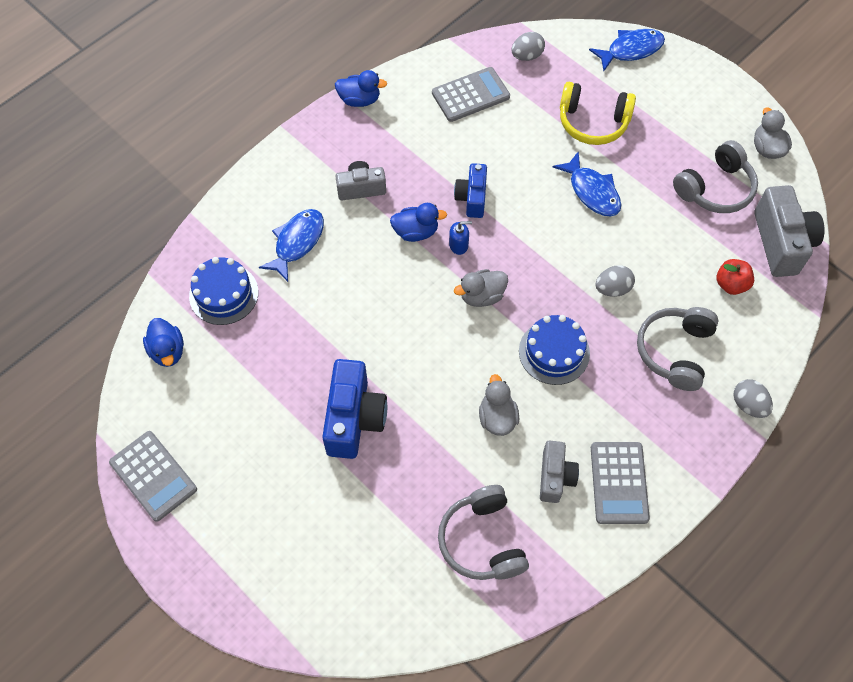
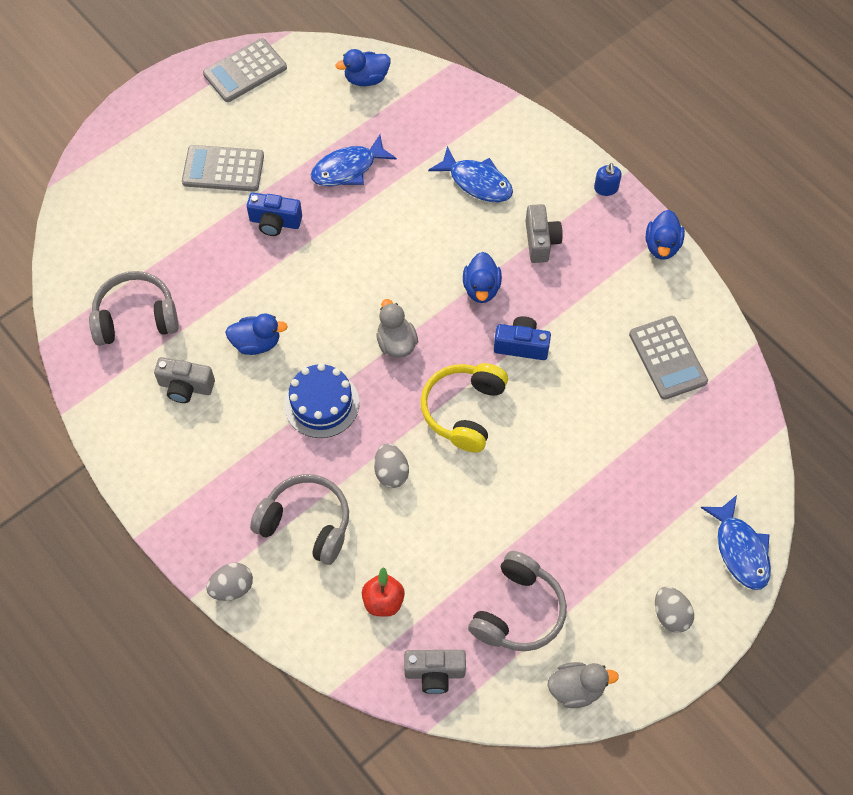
camera: 95 degrees right, 0 degrees up
blue cake [189,257,258,325] -> none
blue camera [322,359,387,459] -> blue camera [247,193,302,236], size x0.62
blue soap dispenser [449,221,472,255] -> blue soap dispenser moved to [594,163,622,196]
grey duck [479,374,519,436] -> blue duck [225,313,288,355]
grey egg [511,32,545,61] -> grey egg moved to [655,586,694,633]
blue fish [553,151,621,216] -> blue fish moved to [311,135,397,186]
yellow headphones [560,82,636,145] -> yellow headphones moved to [421,363,508,452]
grey calculator [591,442,650,524] -> grey calculator moved to [182,145,264,192]
grey headphones [673,140,758,213] -> grey headphones turned 120 degrees counterclockwise [468,551,567,651]
grey camera [754,185,825,277] -> grey camera [404,650,466,694], size x0.62

